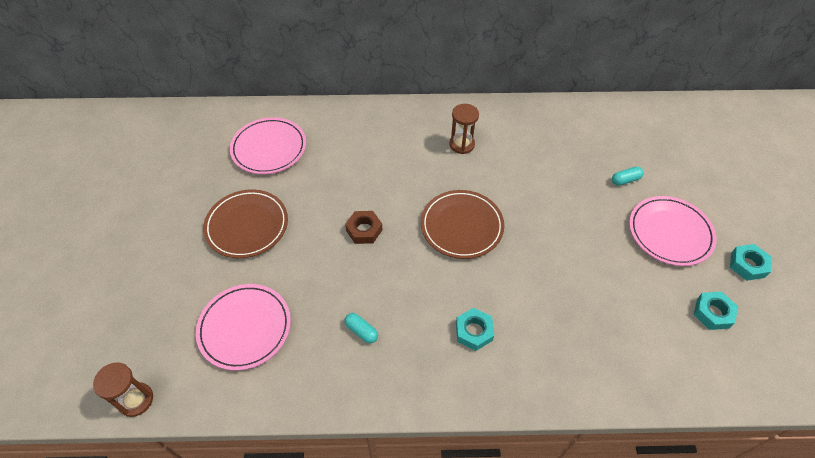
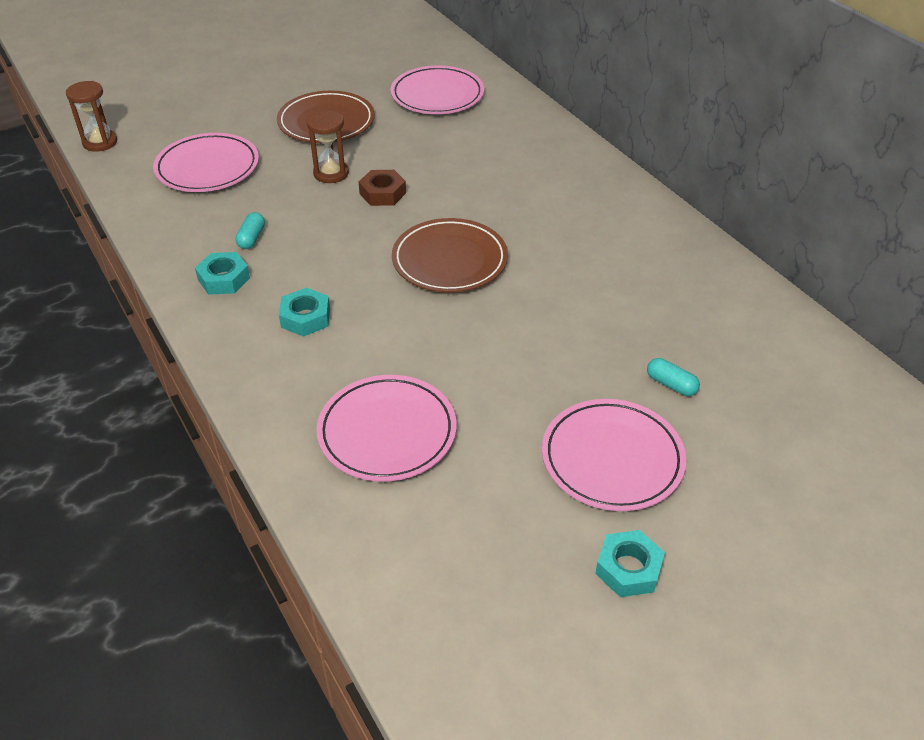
camera: 60 degrees right, 10 degrees down
brown hourglass [450,104,479,154] -> brown hourglass moved to [307,110,349,183]
turquoise nut [693,292,738,330] -> turquoise nut moved to [195,252,250,295]
none -> pink plate [317,375,456,482]

